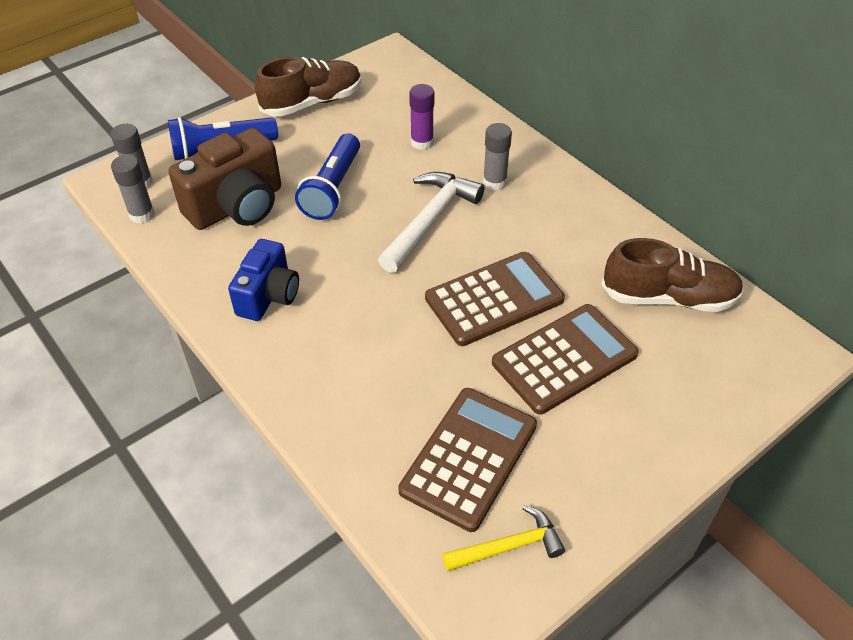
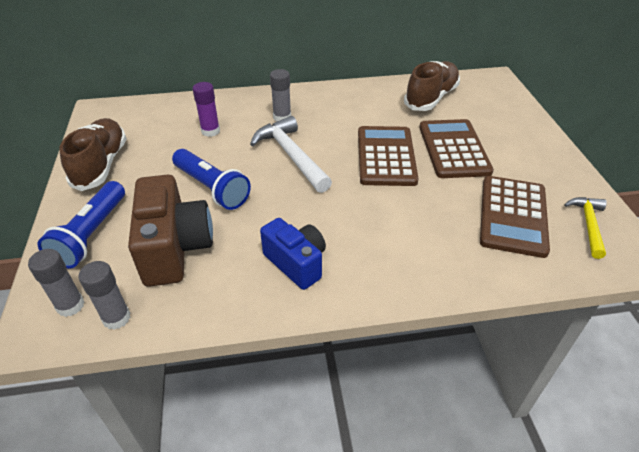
camera: 60 degrees left, 5 degrees down
brown calculator [398,388,537,532] -> brown calculator turned 135 degrees counterclockwise [480,176,550,258]

